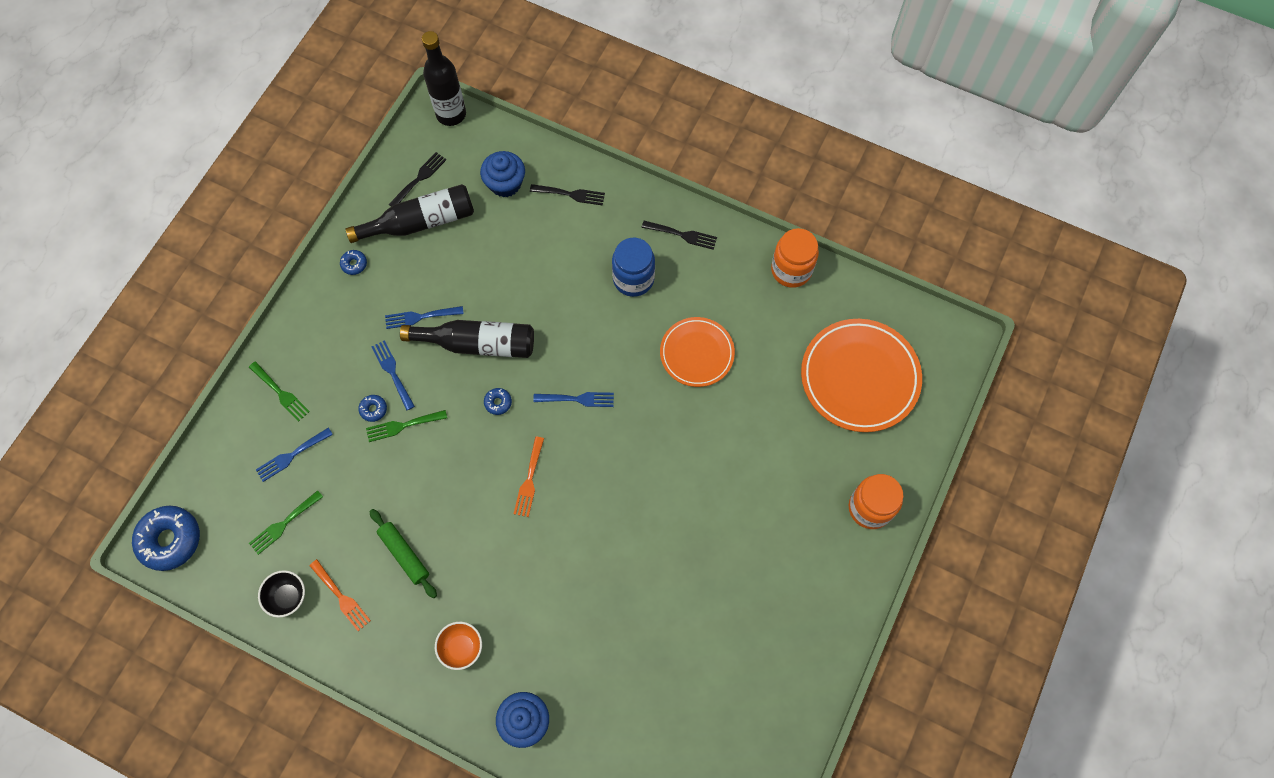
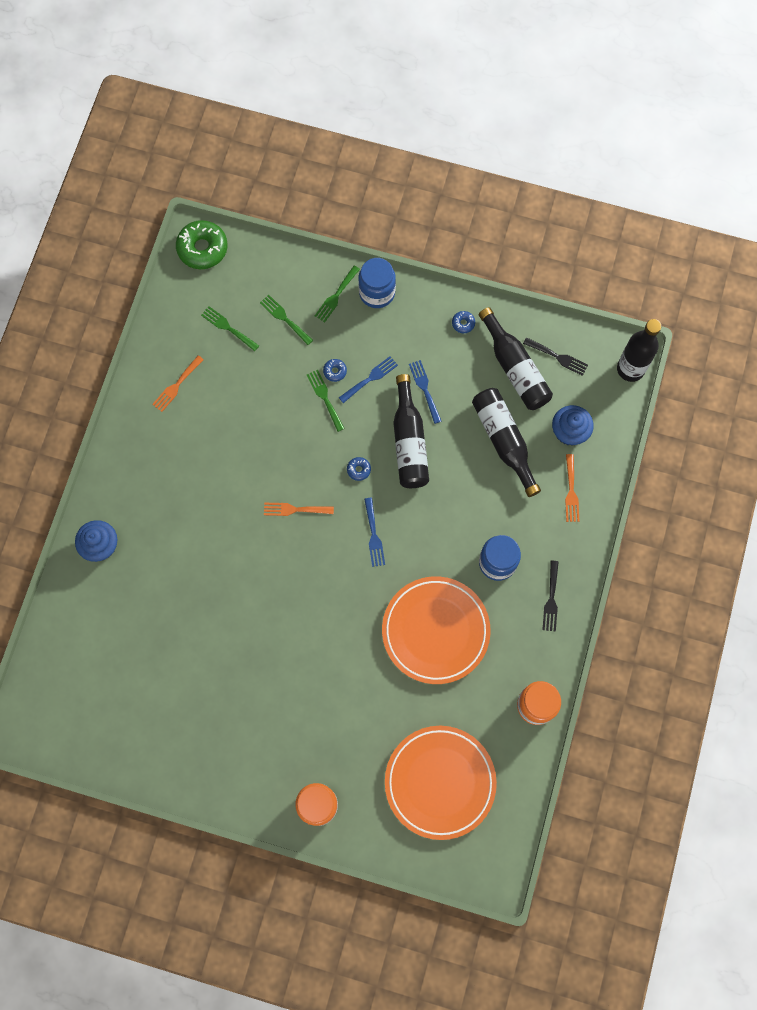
camera: 80 degrees right, 5 degrees up
blue donut [132,505,200,571] -> green donut [176,220,228,269]
blue fork [256,427,333,482] -> green fork [260,295,313,345]
black bowl [258,570,305,618] -> none
green rolling pin [369,509,437,598] -> none
orange bowl [435,622,482,670] -> none
black fork [530,184,605,206] -> orange fork [565,454,579,522]
orange plate [660,317,735,387] -> orange plate [382,576,491,684], size x1.60
none -> blue jar [358,258,396,308]
none -> black bottle [472,388,541,497]

